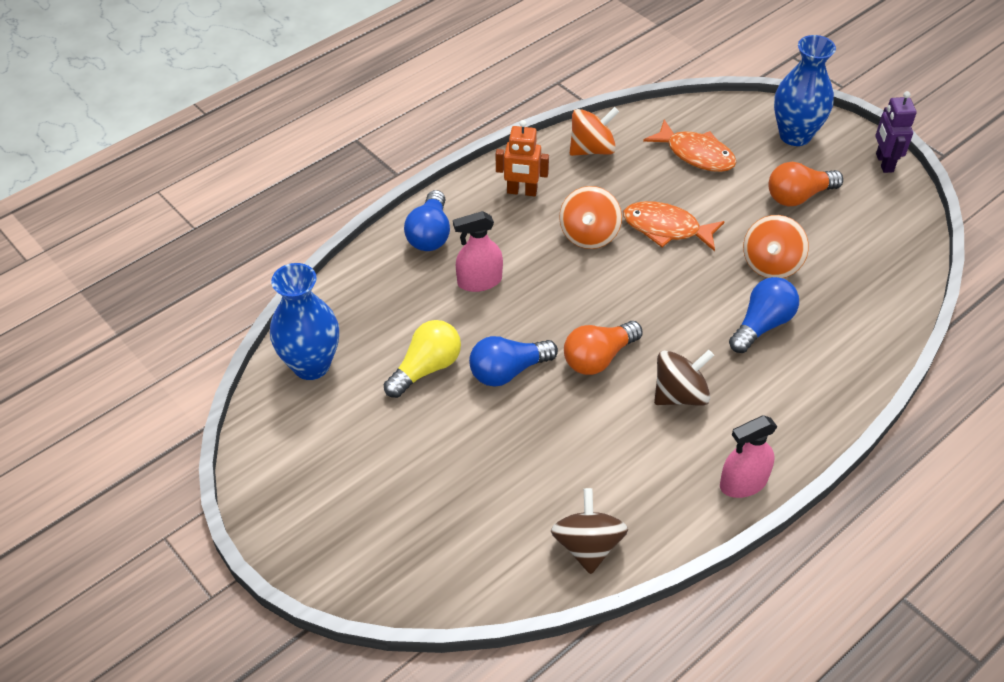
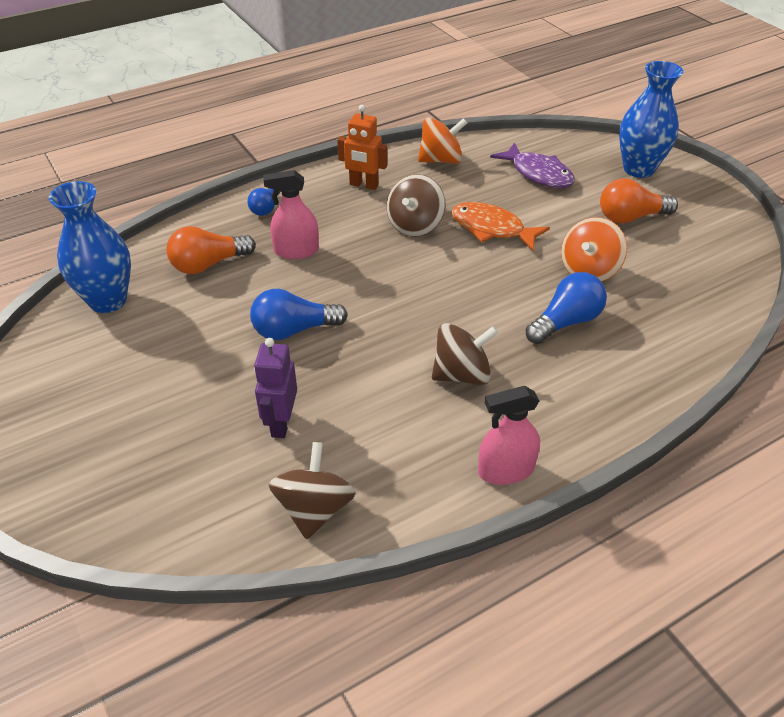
camera: 10 degrees right, 5 degrees down
yellow light bulb [384,320,461,398] -> none
blue light bulb [404,190,450,251] -> blue light bulb [247,188,280,216], size x0.63
orange spinning top [559,186,622,249] -> brown spinning top [387,174,445,237]
orange light bulb [564,321,643,375] -> orange light bulb moved to [166,226,256,274]
orange fish [643,119,736,172] -> purple fish [490,142,575,188]
purple robot [876,91,916,173] -> purple robot moved to [254,338,297,438]

